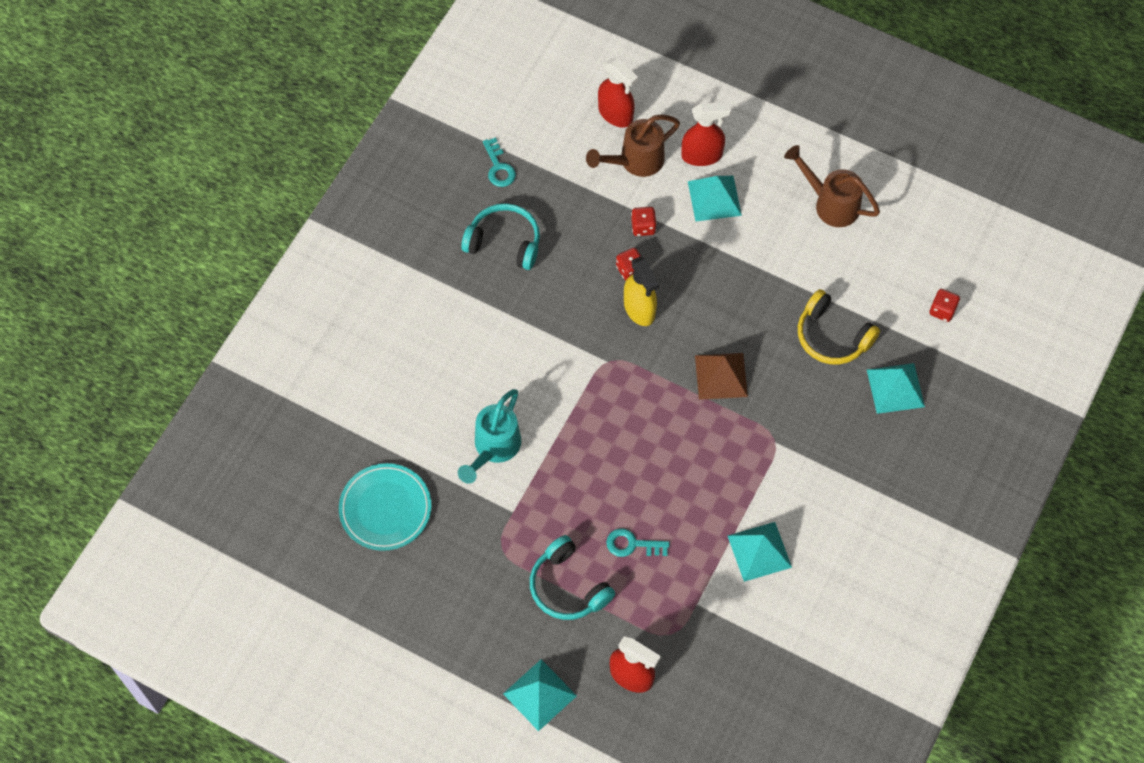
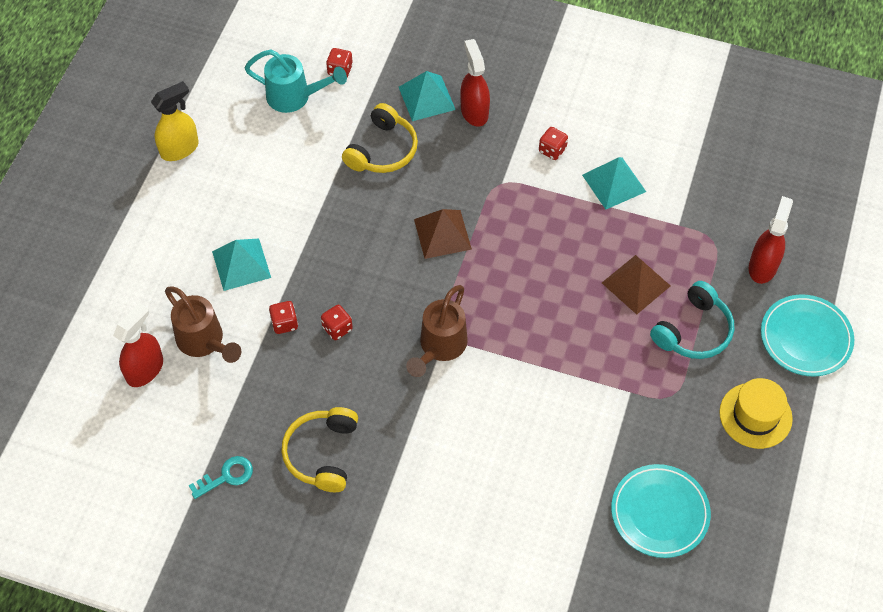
camera: 100 degrees left, 5 degrees down
turquoise watering can [458,389,521,484] -> turquoise watering can moved to [244,50,347,113]
turquoise headphones [461,203,540,270] -> yellow headphones [281,407,358,492]
turquoise pyramid [503,659,577,731] -> turquoise plate [761,294,854,376]
turquoise key [606,528,670,557] -> brown pyramid [602,255,670,315]
yellow spray bottle [624,256,659,326] -> yellow spray bottle moved to [151,81,199,161]
red spray bottle [681,103,731,166] -> red spray bottle moved to [460,39,490,127]
brown watering can [784,145,880,227] -> brown watering can moved to [406,285,468,377]
none -> red dice [539,127,568,160]
none -> yellow hat [719,378,793,449]

